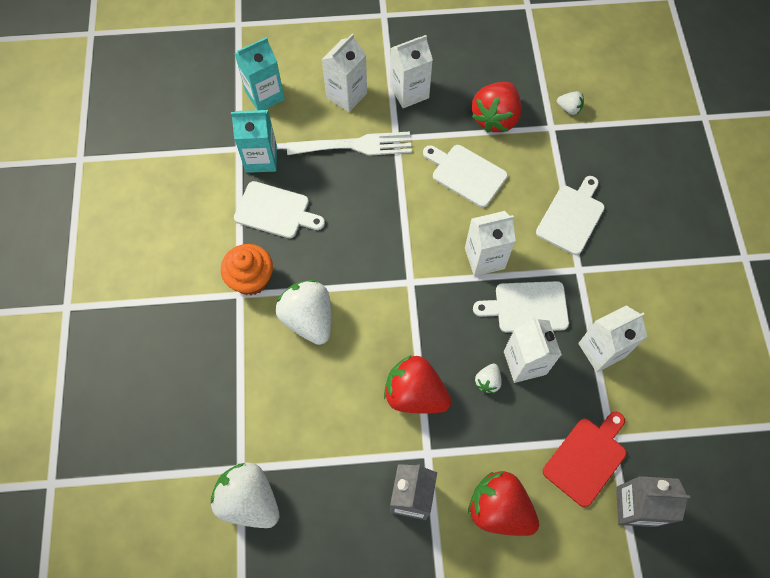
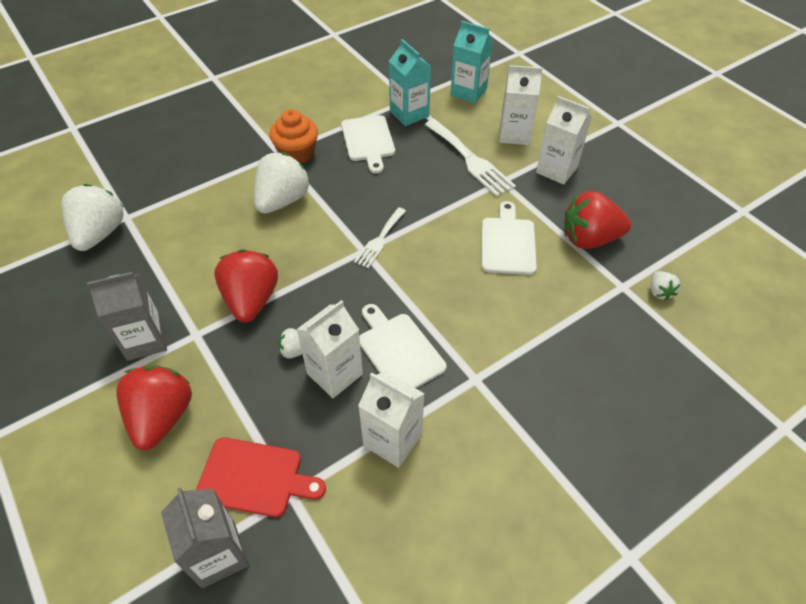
camera: 60 degrees right, 15 degrees down
white carton [465,211,516,276] -> none
white cutting board [536,176,605,255] -> none
none -> white fork [354,207,406,268]

